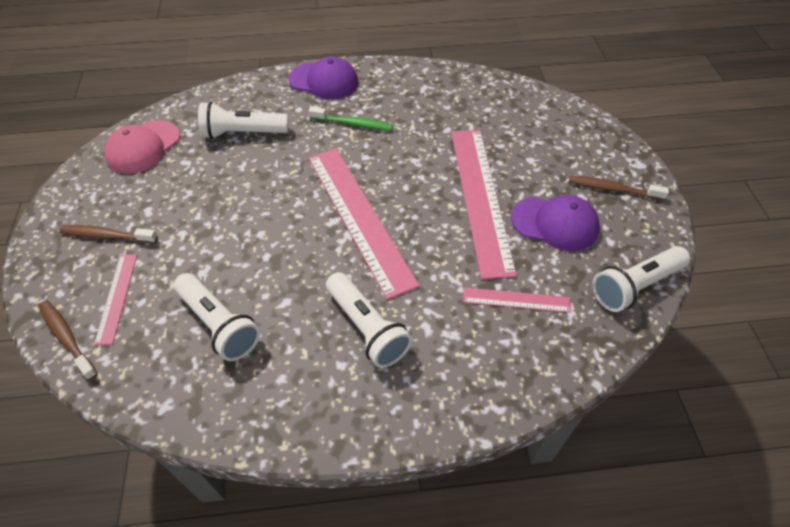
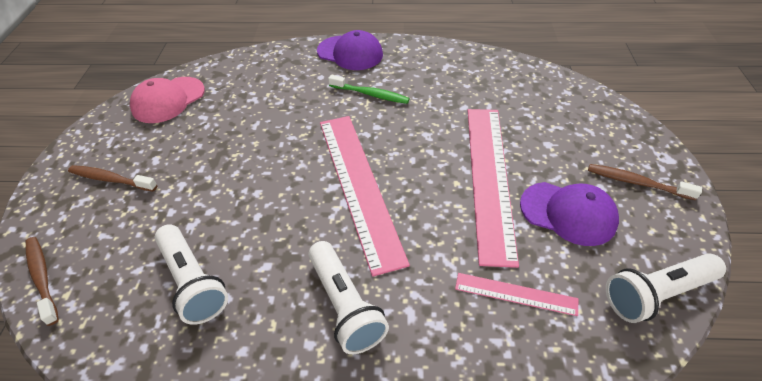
camera: 10 degrees right, 5 degrees down
pink ruler [94,254,137,345] -> none
white flashlight [198,102,288,139] -> none

